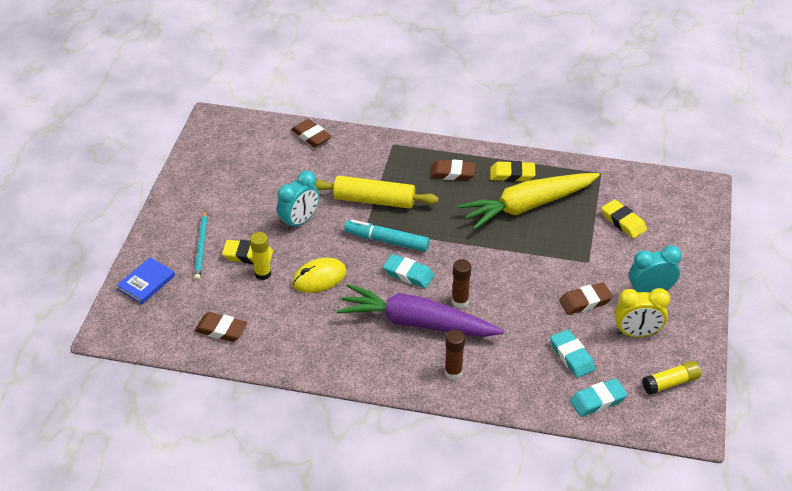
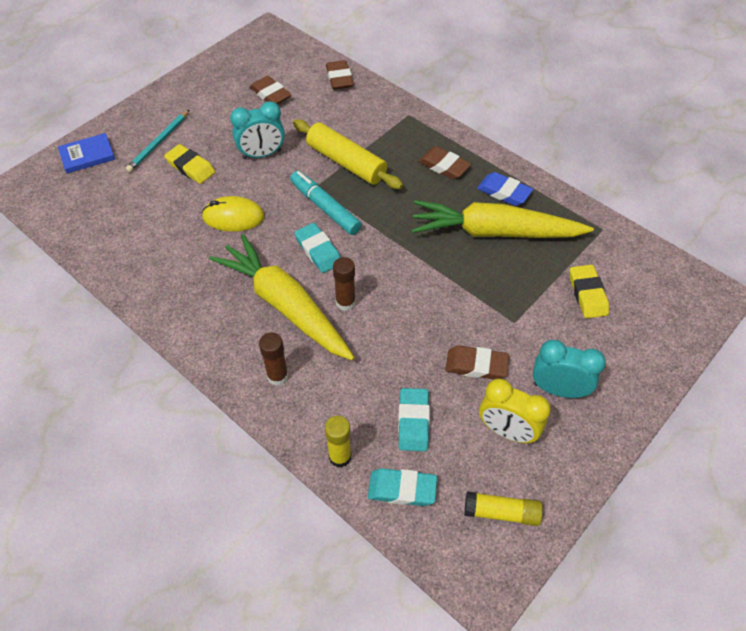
camera: 30 degrees right, 10 degrees up
brown eraser [195,312,248,342] -> brown eraser moved to [250,76,291,104]
yellow glue stick [250,232,271,280] -> yellow glue stick moved to [325,416,351,468]
purple carrot [337,284,504,337] -> yellow carrot [209,234,355,360]
yellow eraser [490,161,535,182] -> blue eraser [477,172,533,206]

